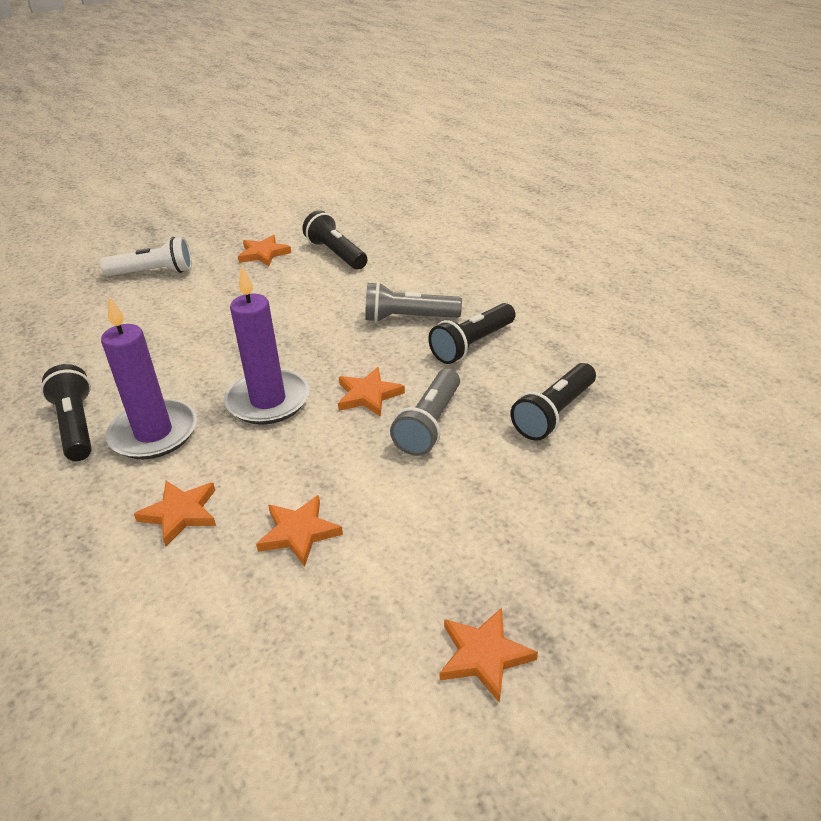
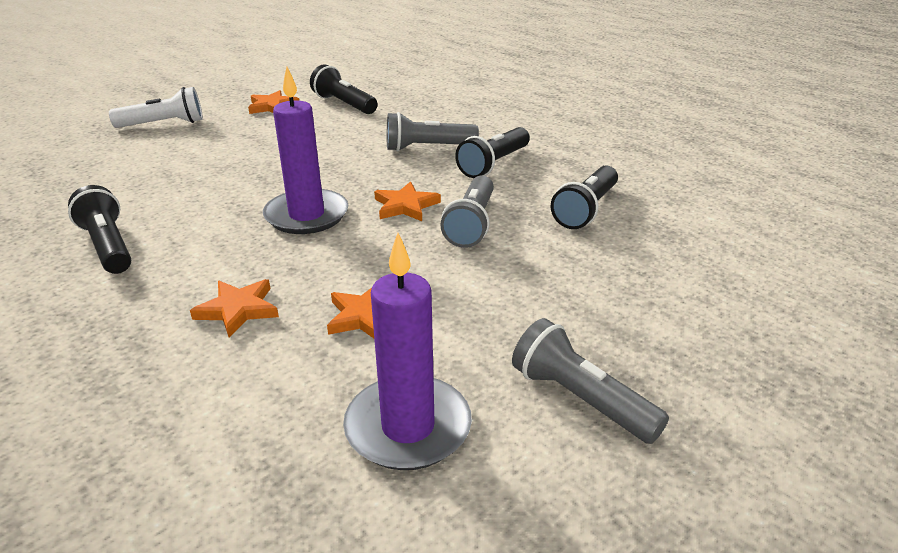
camera: 10 degrees left, 5 degrees down
purple candle [101,297,197,459] -> purple candle moved to [343,233,472,470]
orange star [440,608,538,703] -> grey flashlight [512,318,669,444]

